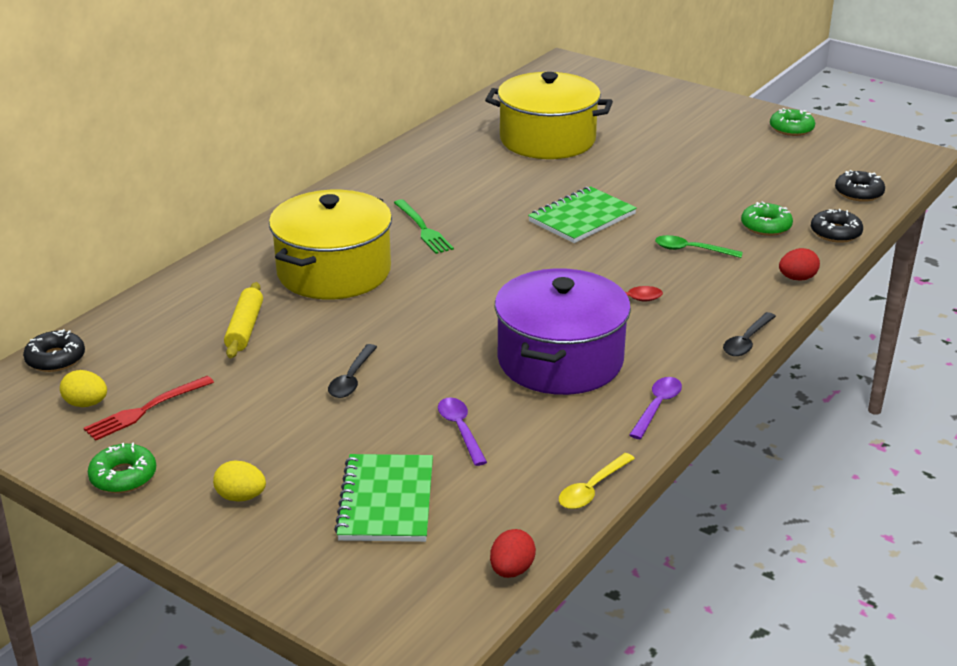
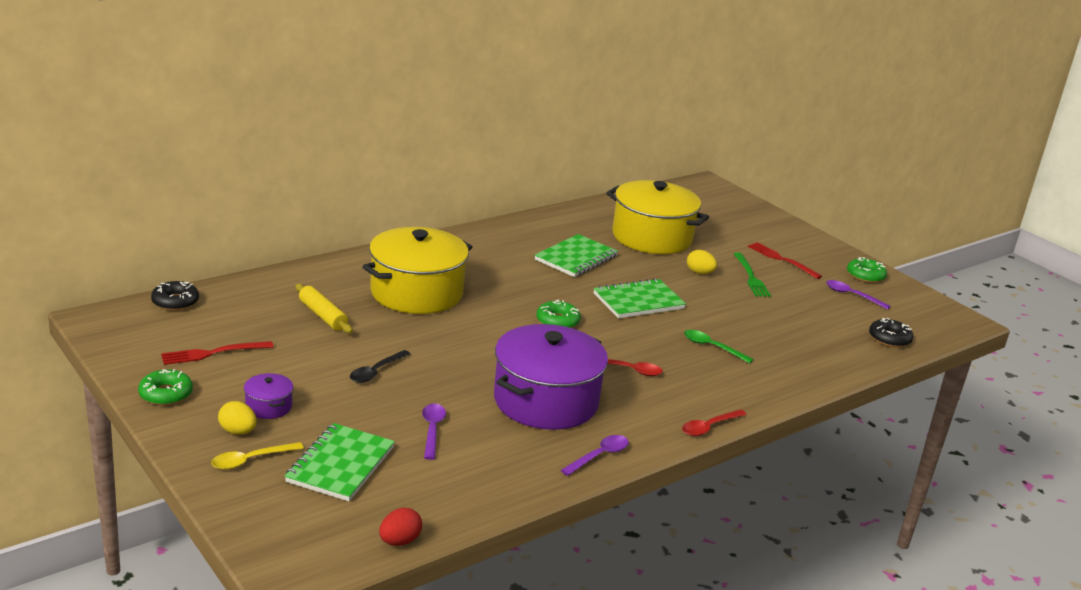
camera: 15 degrees right, 5 degrees down
yellow egg [60,370,107,407] -> yellow egg moved to [687,250,717,274]
yellow rolling pin [224,282,263,358] -> yellow rolling pin turned 60 degrees counterclockwise [295,284,353,333]
green fork [394,199,454,254] -> green fork moved to [734,253,771,297]
yellow spoon [559,453,635,509] -> yellow spoon moved to [211,442,304,470]
black spoon [723,312,776,356] -> red spoon [682,409,747,436]
green donut [741,201,793,236] -> green donut moved to [536,300,581,328]
red egg [779,248,820,281] -> none
black donut [811,209,863,243] -> none
none -> purple pot [244,373,293,419]
none -> green notebook [535,234,618,277]
none -> red fork [748,242,822,279]
none -> purple spoon [826,280,891,310]

